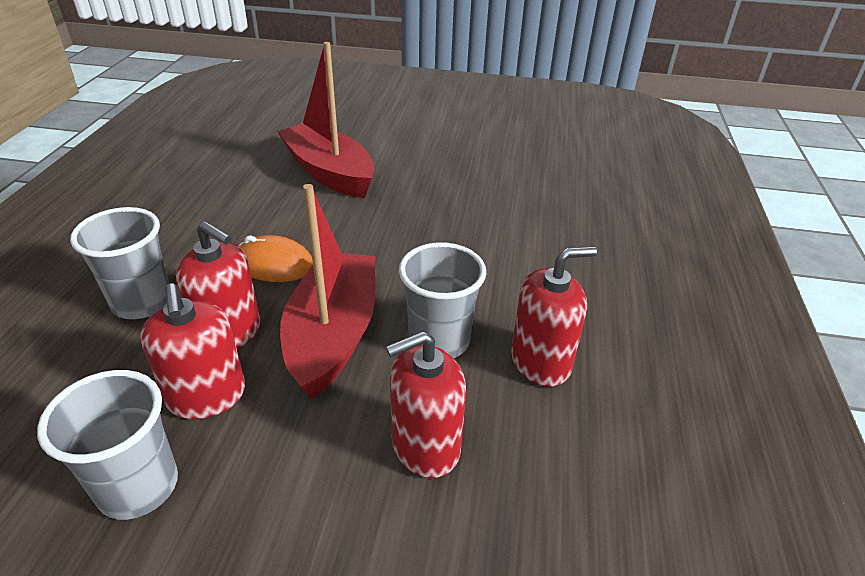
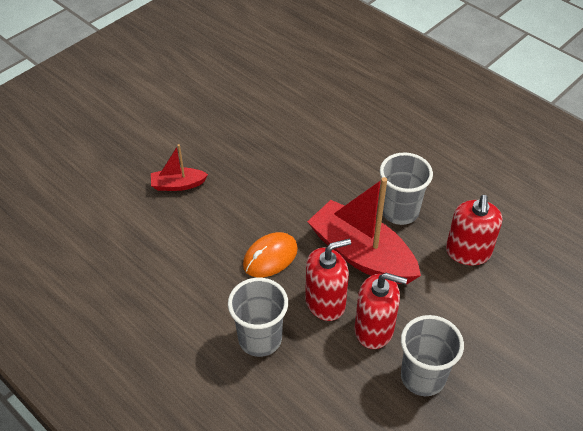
camera: 55 degrees left, 10 degrees up
red boat [277,42,375,198] -> red boat [151,144,208,191], size x0.49
red soap dispenser [511,246,597,387] -> none

